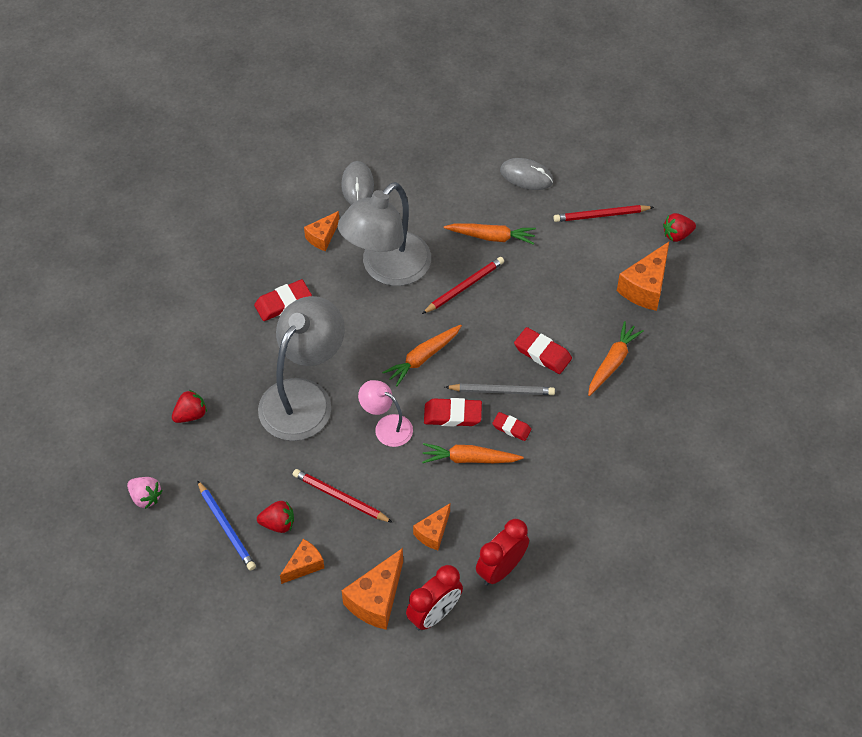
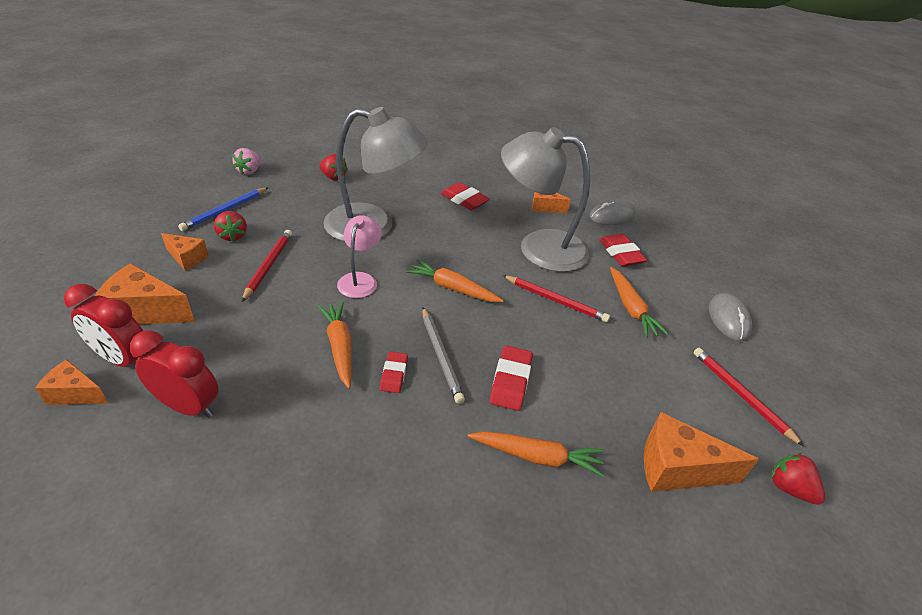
camera: 65 degrees right, 15 degrees down
orange cheese [413,503,450,550] -> orange cheese moved to [35,359,109,405]
red eraser [424,398,482,427] -> red eraser moved to [599,234,647,266]

